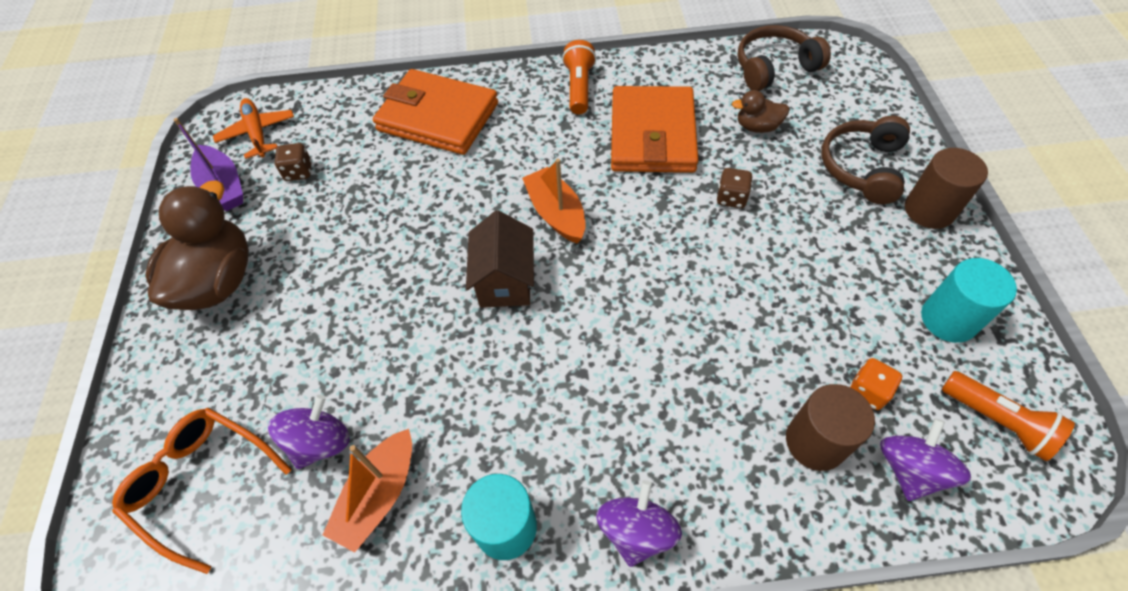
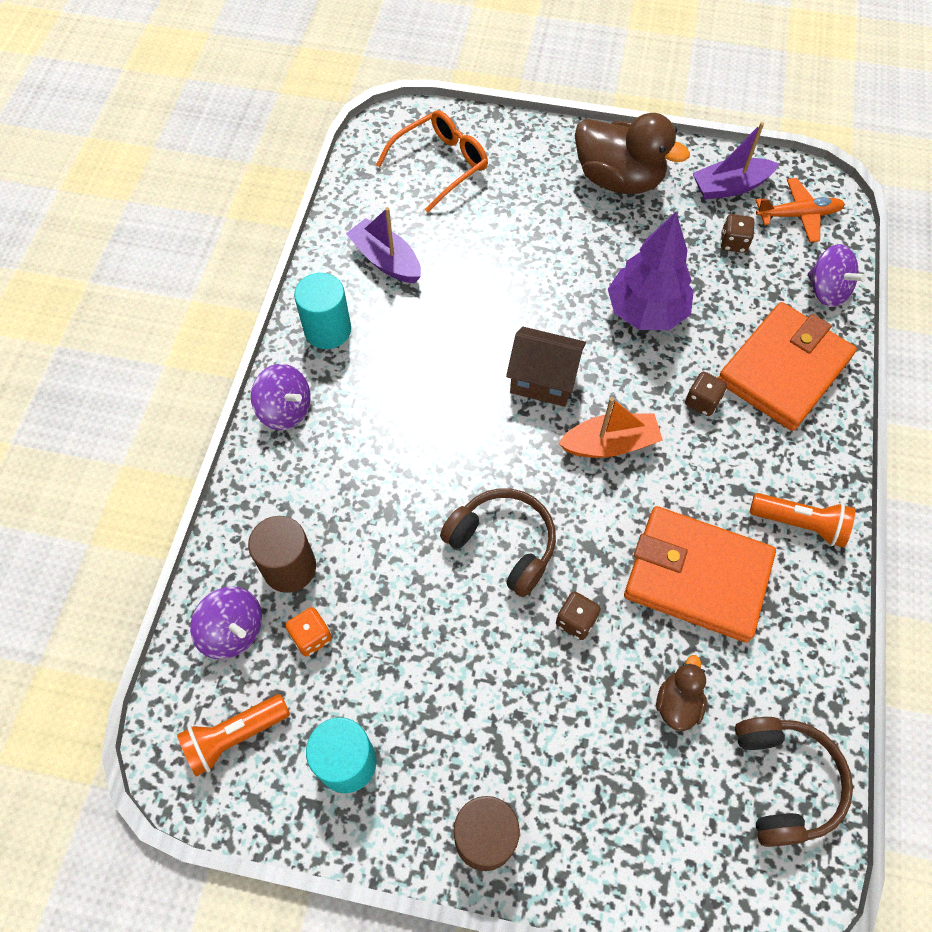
camera: 105 degrees right, 5 degrees up
purple spinning top [268,394,350,469] -> purple spinning top moved to [808,244,866,307]
orange boat [323,429,412,553] -> purple boat [346,207,421,283]
brown headphones [821,115,910,204] -> brown headphones moved to [440,488,556,597]
none -> purple tree [608,212,694,330]
none -> brown dice [685,372,727,416]

